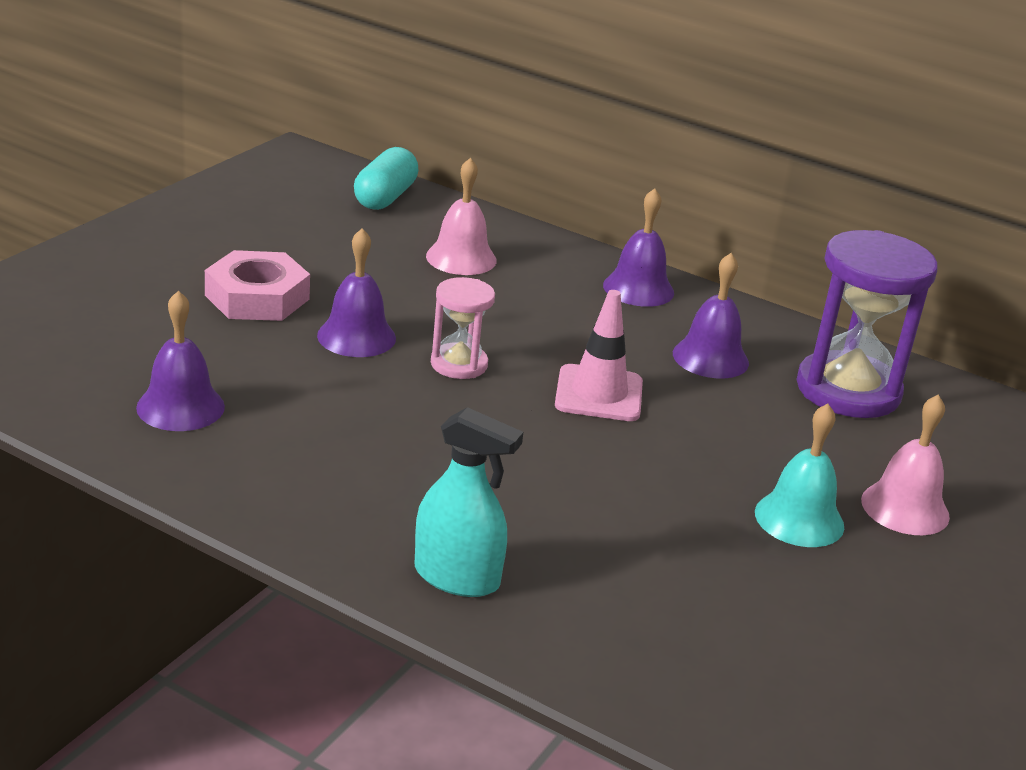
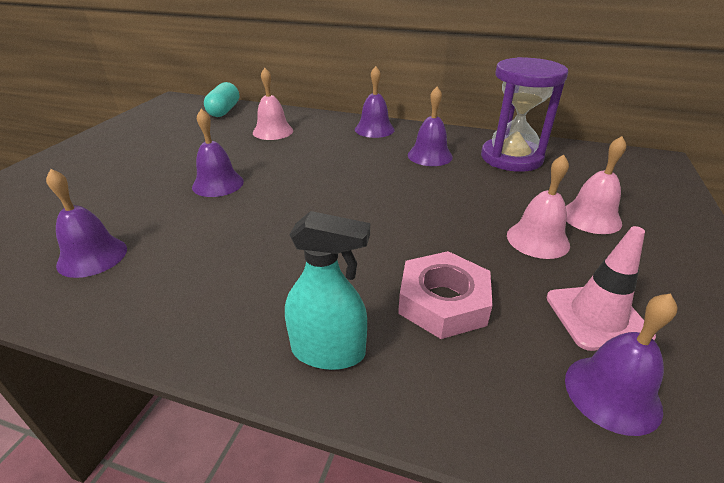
camera: 10 degrees left, 5 degrees up
pink nut [205,250,310,321] -> pink nut moved to [398,251,493,339]
pink hourglass [431,277,495,379] -> none
pink traffic cone [555,290,643,421] -> pink traffic cone moved to [547,226,656,351]
turquoise bell [755,403,844,547] -> pink bell [507,154,570,259]
none -> purple bell [565,293,678,436]

